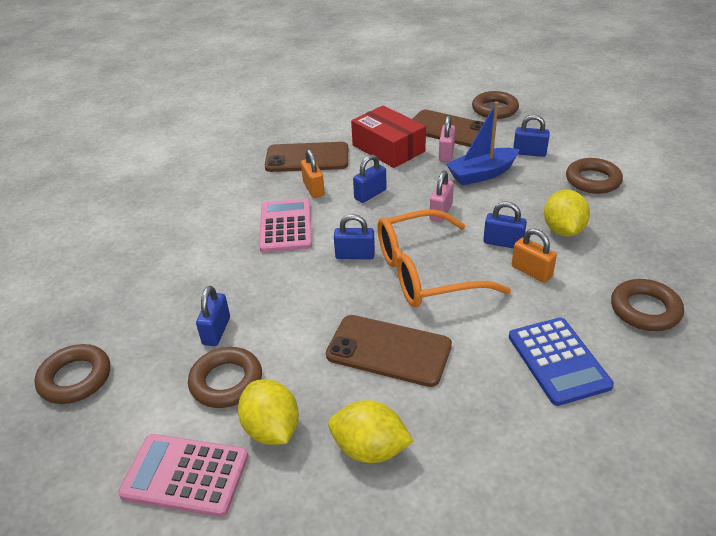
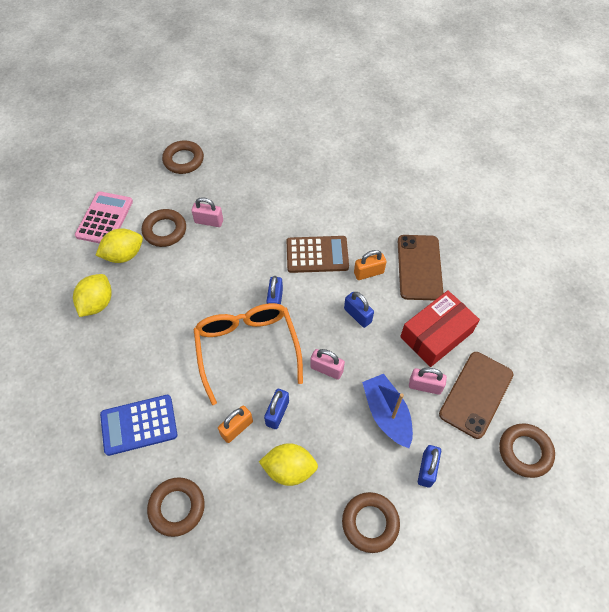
camera: 90 degrees right, 20 degrees up
blue padlock [196,286,230,346] -> pink padlock [191,197,223,227]
pink calculator [259,199,312,253] -> brown calculator [286,236,349,273]
brown phone [326,315,452,387] -> none

